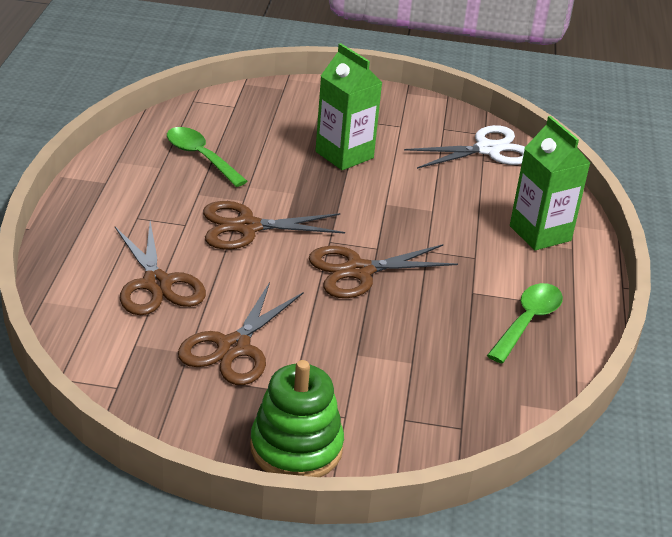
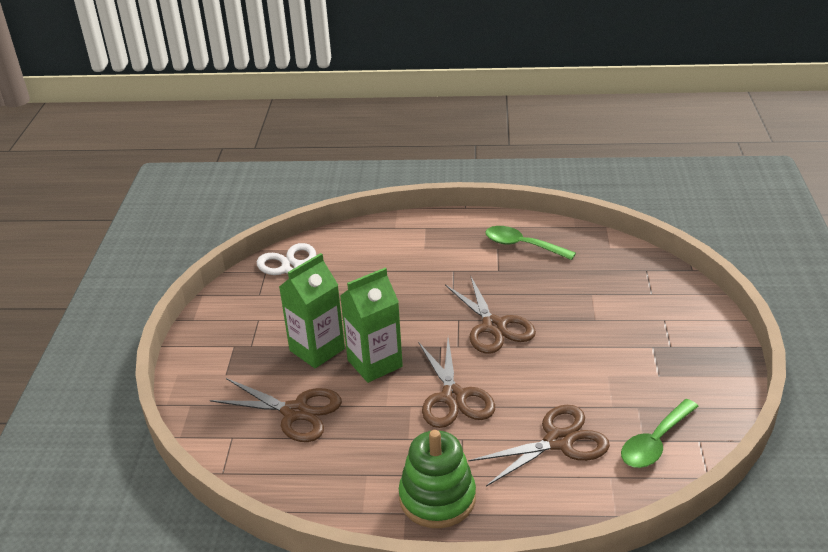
camera: 90 degrees left, 0 degrees up
green spoon [167,127,248,187] -> green spoon moved to [621,399,699,468]
brown scissors [178,282,303,385] -> brown scissors moved to [210,378,342,442]
green stacking toy [250,360,344,477] -> green stacking toy moved to [399,430,476,528]
green carton [510,116,590,250] -> green carton moved to [340,268,403,383]

